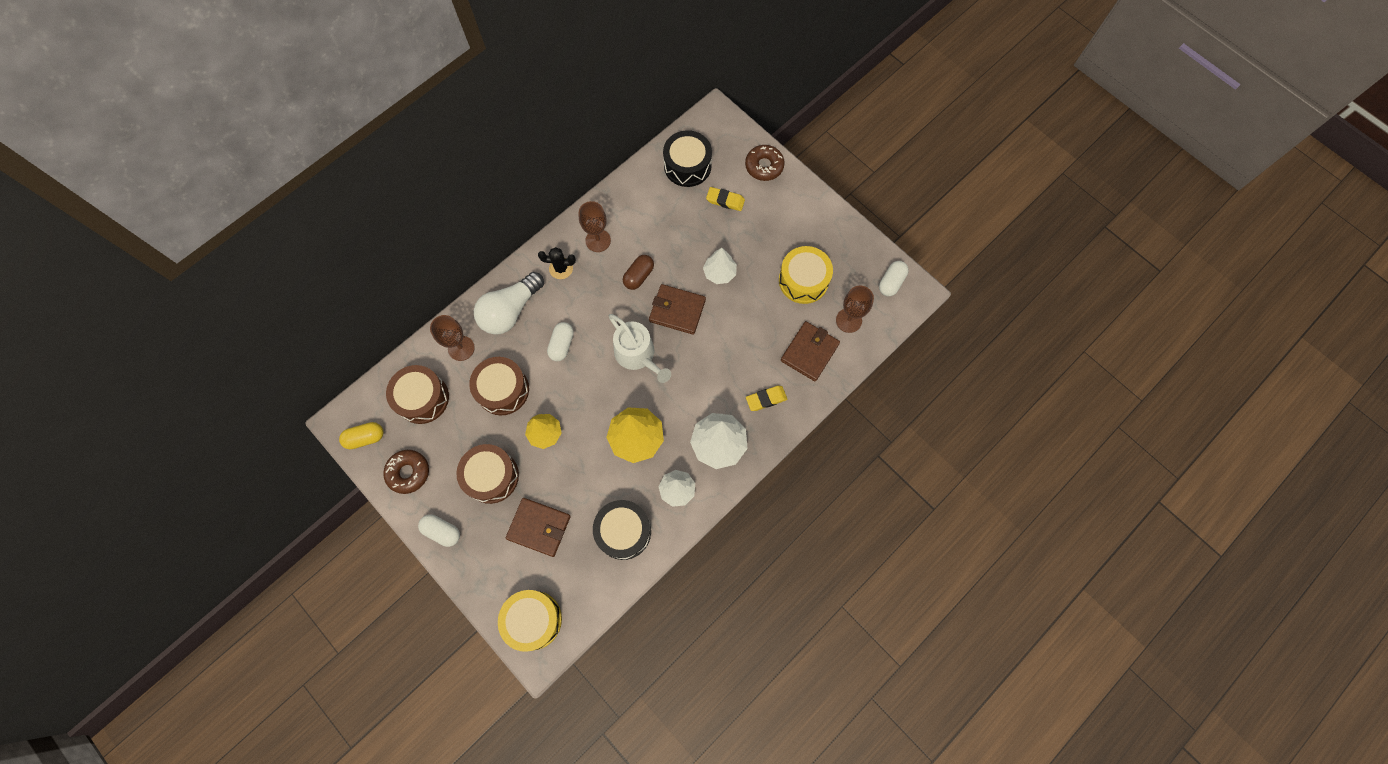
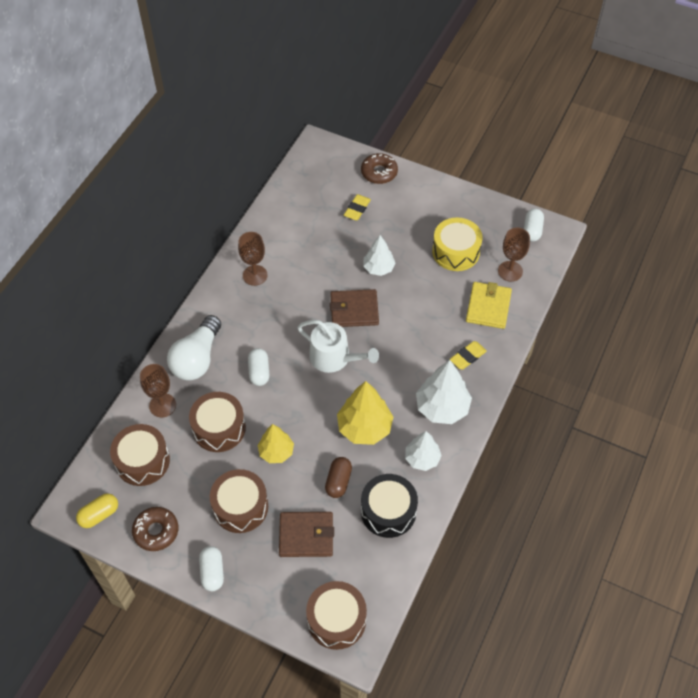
camera: 20 degrees left, 15 degrees down
white capsule [418,514,460,547] -> white capsule turned 75 degrees clockwise [199,546,224,591]
yellow drum [498,590,562,652] -> brown drum [306,581,367,650]
black cactus [538,247,576,279] -> none
brown capsule [623,255,654,290] -> brown capsule moved to [325,457,352,498]
black drum [663,130,712,187] -> none
yellow eraser [706,187,745,211] -> yellow eraser turned 60 degrees counterclockwise [344,194,371,221]
brown wallet [781,321,840,381] -> yellow wallet [466,282,512,329]

